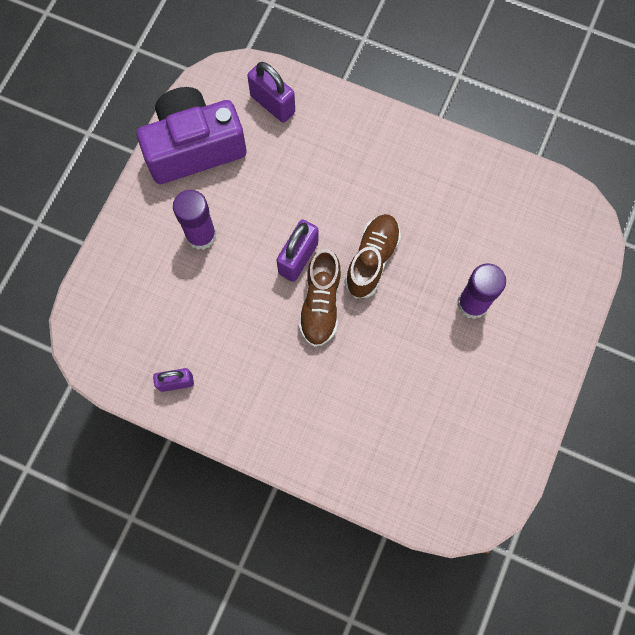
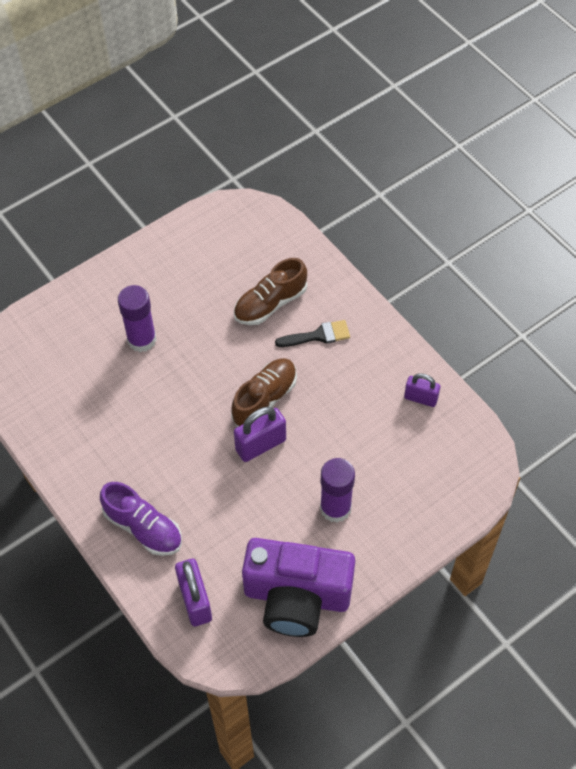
camera: 150 degrees left, 15 degrees down
brown shoe [344,214,401,299] -> brown shoe moved to [234,258,307,325]
none -> purple shoe [100,482,182,556]
none -> black brush [275,320,350,347]

